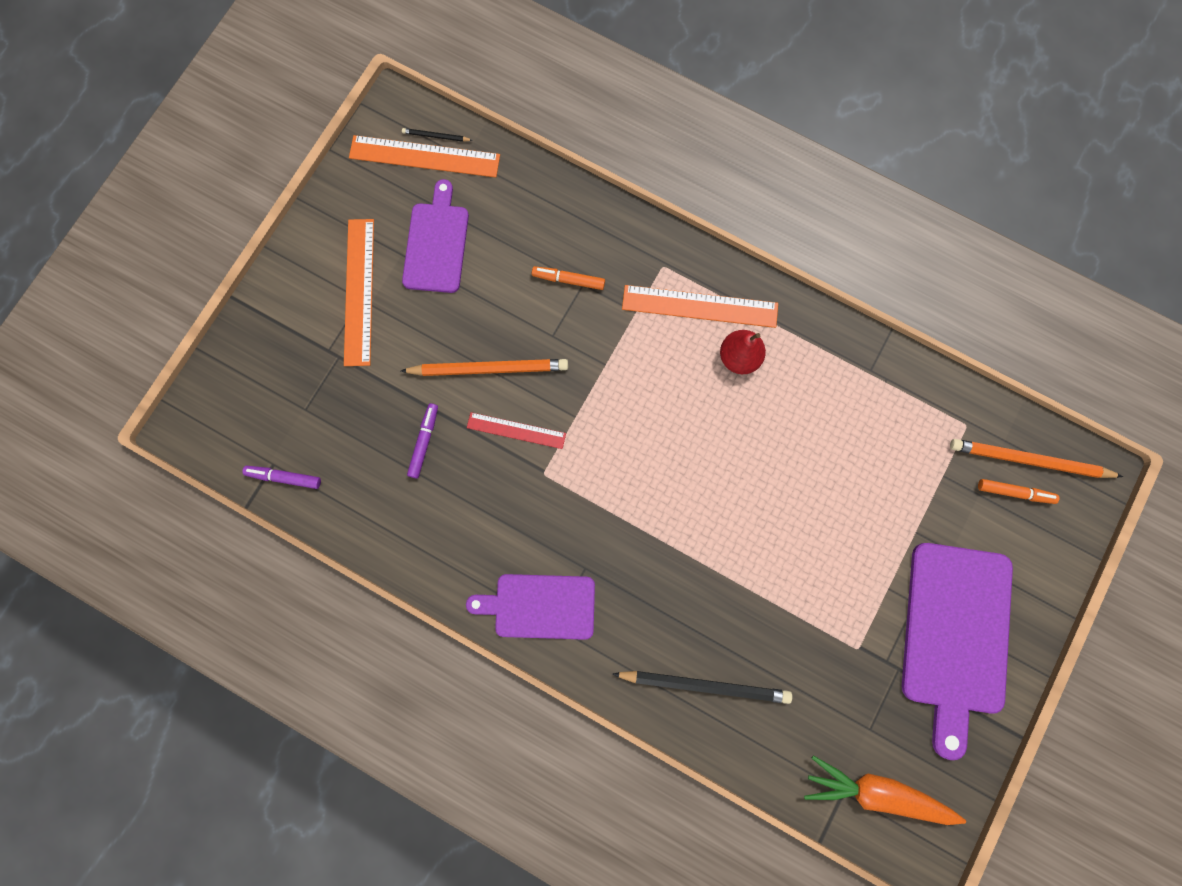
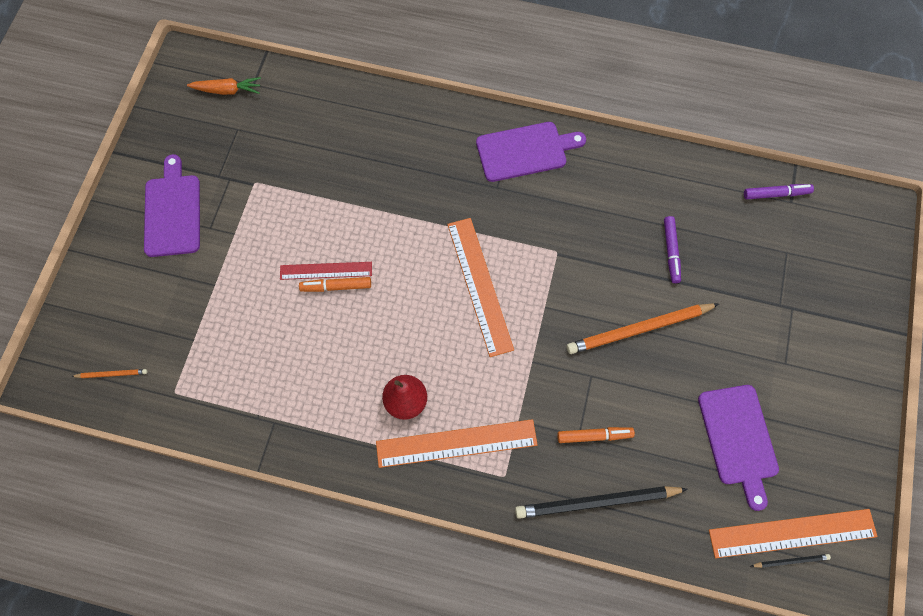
camera: 165 degrees right, 10 degrees down
orange ruler [344,219,374,366] -> orange ruler moved to [447,218,514,357]
red ruler [467,412,566,449] -> red ruler moved to [280,262,372,280]
black pencil [613,671,792,704] -> black pencil moved to [515,486,688,519]
orange carrot [804,755,966,825] -> orange carrot [187,77,261,95], size x0.59
purple cutting board [902,543,1013,760] -> purple cutting board [144,154,200,257], size x0.63
orange pencil [950,439,1123,478] -> orange pencil [71,369,147,378], size x0.45
orange marker [978,479,1059,504] -> orange marker moved to [299,277,371,292]

